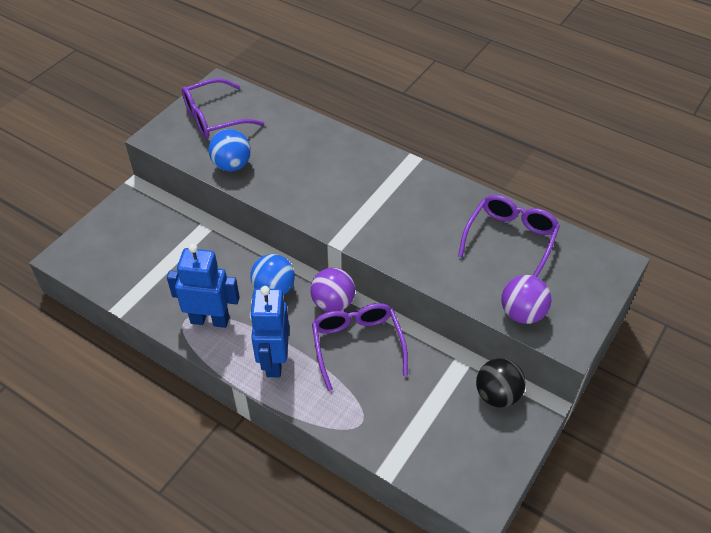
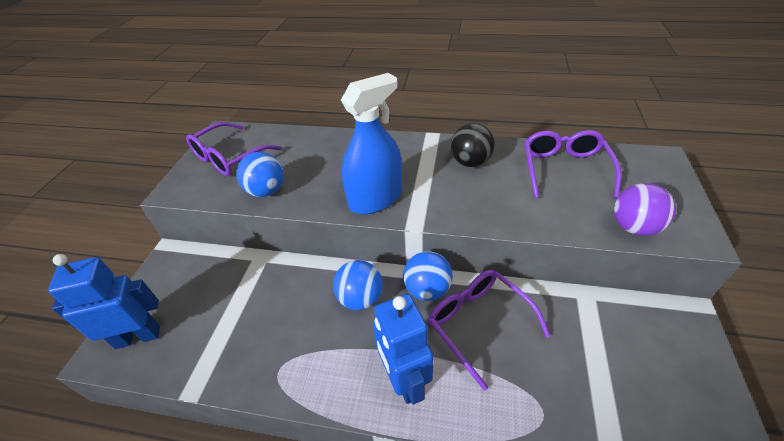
camera: 20 degrees left, 5 degrees down
blue robot [167,244,240,328] -> blue robot moved to [48,254,160,349]
purple ball [310,268,355,312] -> blue ball [403,251,453,301]
black ball [476,358,526,408] -> black ball moved to [451,123,495,167]
none -> blue spray bottle [341,73,402,214]

